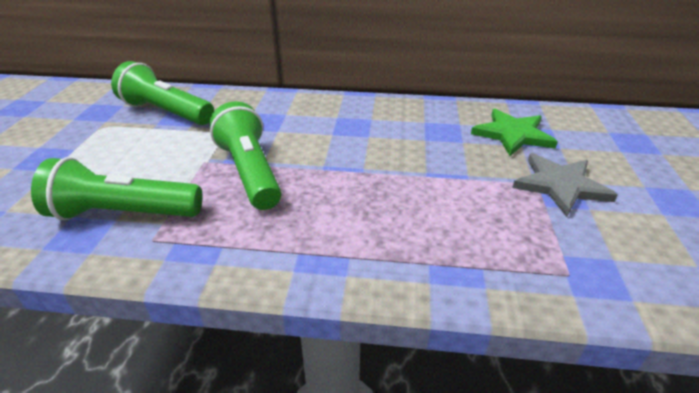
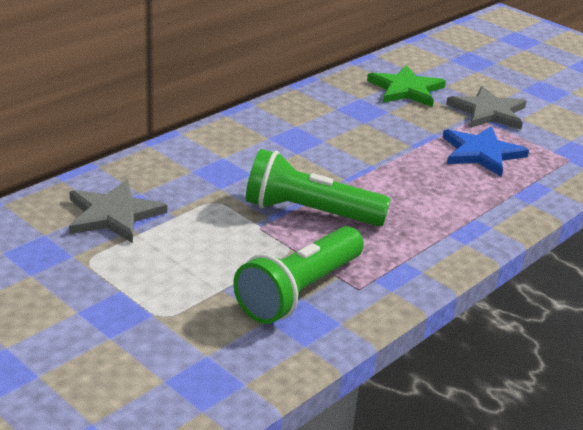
camera: 55 degrees left, 5 degrees down
green flashlight [111,61,214,125] -> grey star [69,180,167,243]
none -> blue star [442,126,529,177]

